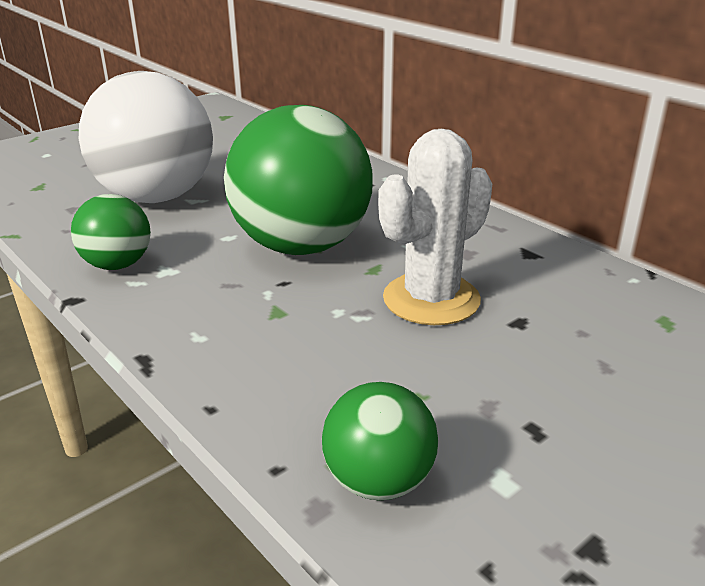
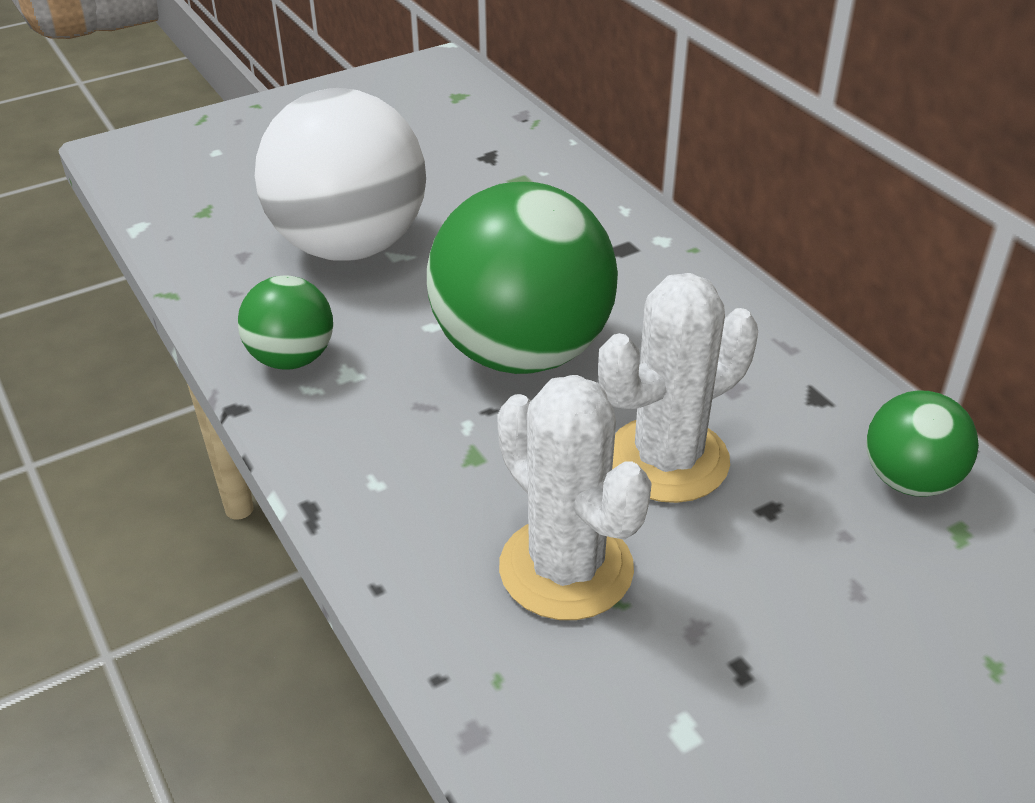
camera: 10 degrees right, 10 degrees up
green ball [322,382,438,501] -> green ball moved to [866,390,979,497]
none -> white cactus [497,374,652,620]

